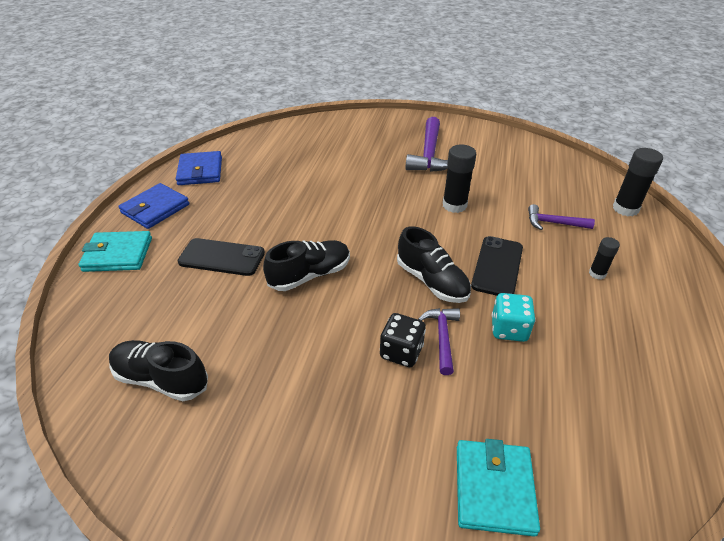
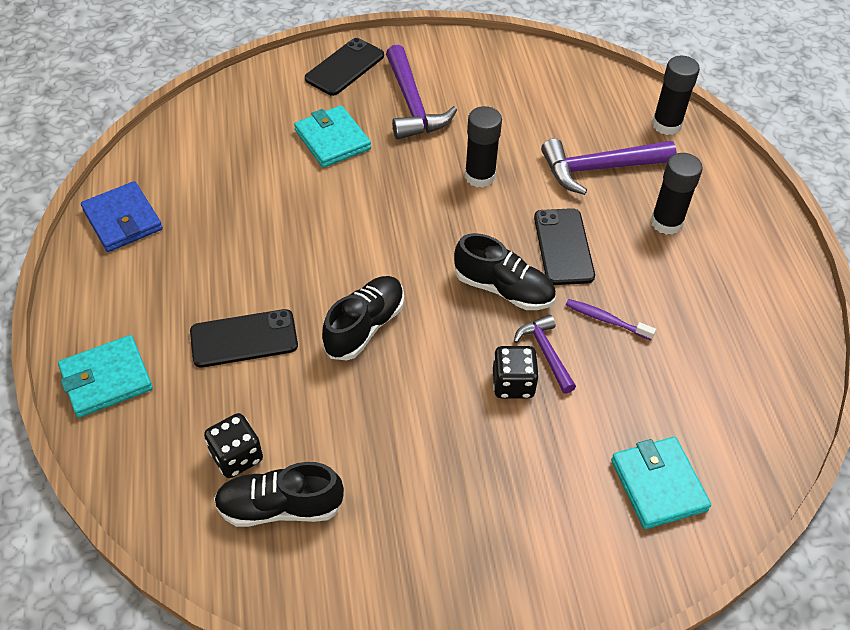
camera: 25 degrees left, 10 degrees up
blue wallet [118,183,189,229] -> none
turquoise dice [492,293,536,342] -> purple toothbrush [566,299,656,340]
purple hammer [528,204,595,230] -> purple hammer [541,138,677,195], size x1.72
black glue stick [589,237,620,280] -> black glue stick [650,153,703,235], size x1.74
none -> black dice [204,413,263,478]
none -> turquoise wallet [294,105,371,168]
none -> black phone [305,38,384,96]

